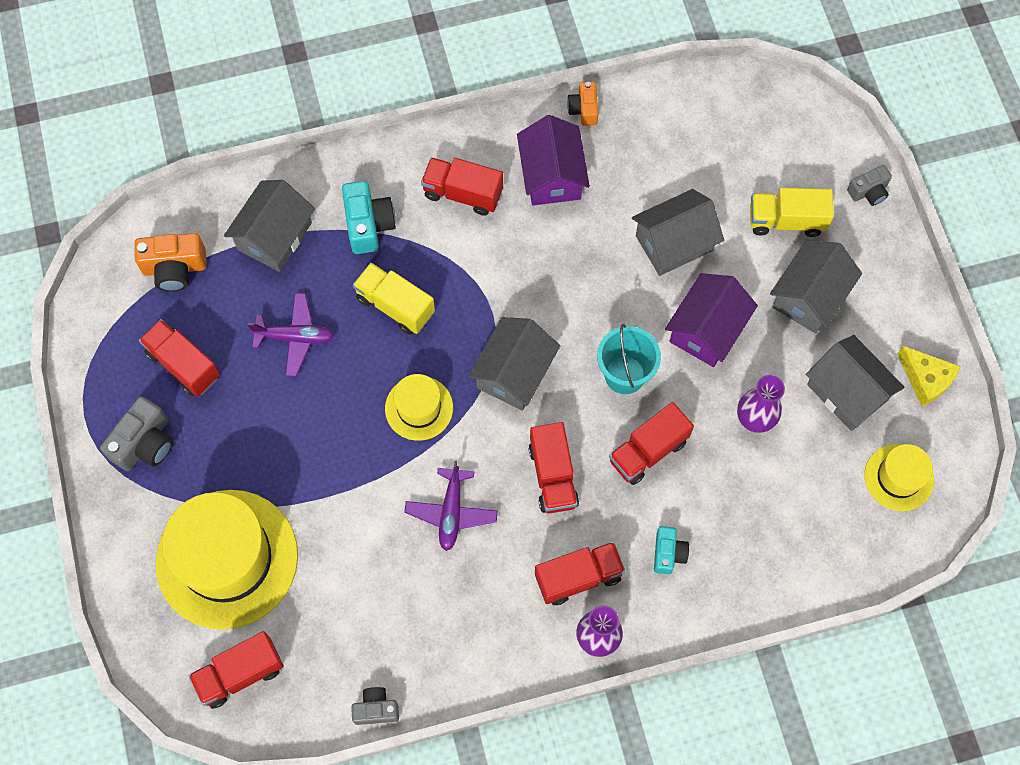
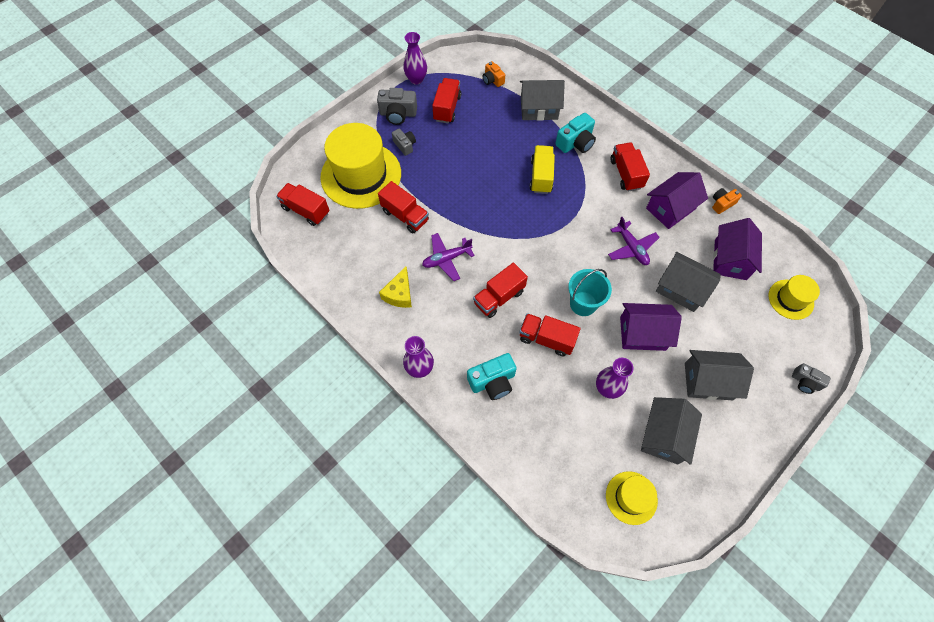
camera: 60 degrees right, 5 degrees down
orange camera [134,233,206,292] -> orange camera [482,61,505,87], size x0.63
purple plane [247,293,334,377] -> purple plane moved to [608,217,660,265]
grey camera [351,687,399,725] -> grey camera moved to [392,129,416,156]
yellow hat [385,374,453,441] -> yellow hat moved to [768,275,820,320]
grey house [468,317,560,411] -> none
red truck [535,542,625,605] -> red truck moved to [378,181,429,233]
turquoise camera [654,526,689,574] -> turquoise camera [467,353,517,400], size x1.59
yellow truck [750,188,834,237] -> none
yellow cheese [897,346,961,406] -> yellow cheese moved to [379,266,412,308]
none -> purple vase [403,32,427,85]
none -> purple house [713,218,762,280]

